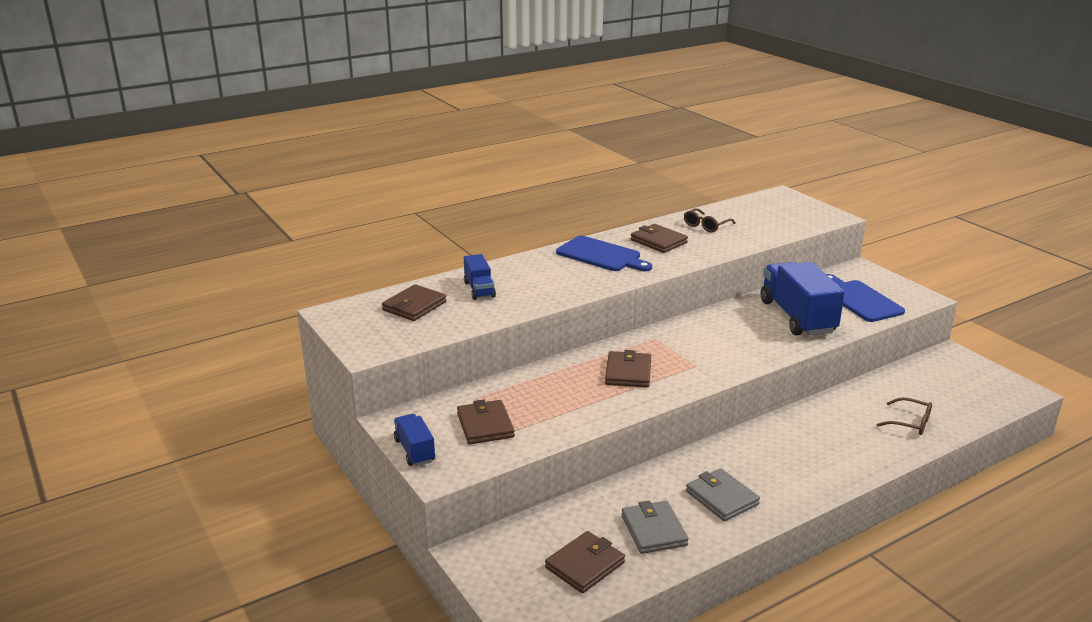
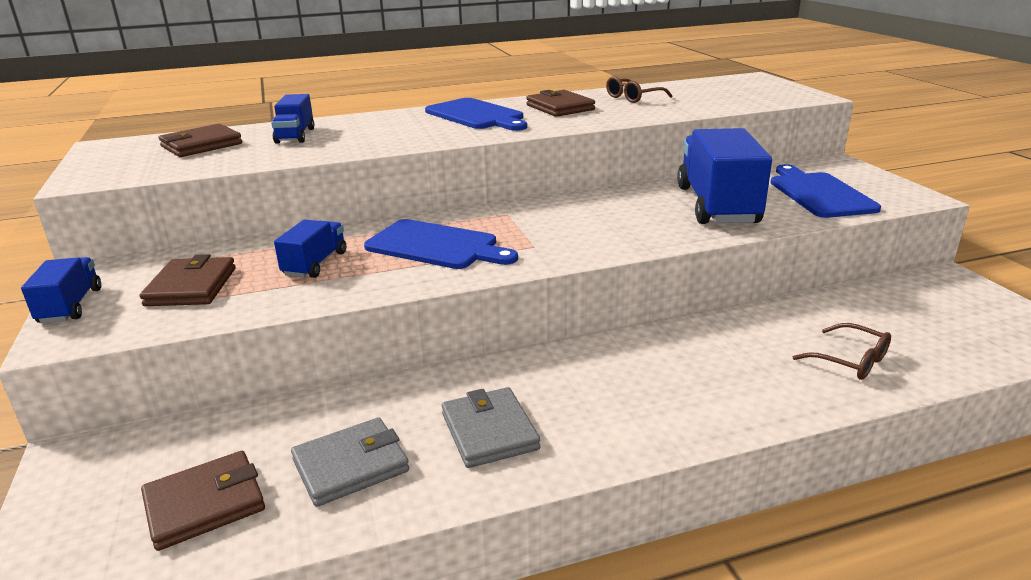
camera: 15 degrees right, 0 degrees up
brown wallet [605,350,651,388] -> blue cutting board [364,219,518,269]
grey wallet [621,500,689,554] -> grey wallet turned 60 degrees clockwise [291,417,409,507]
none -> blue truck [274,220,346,278]

